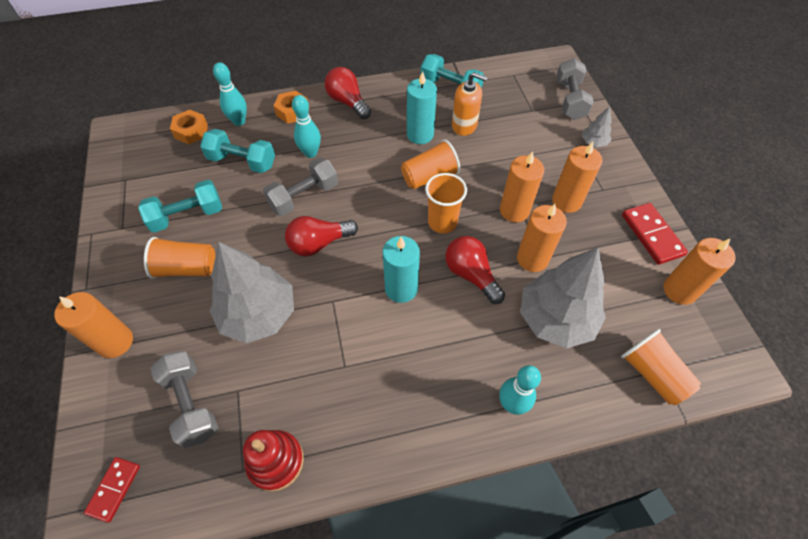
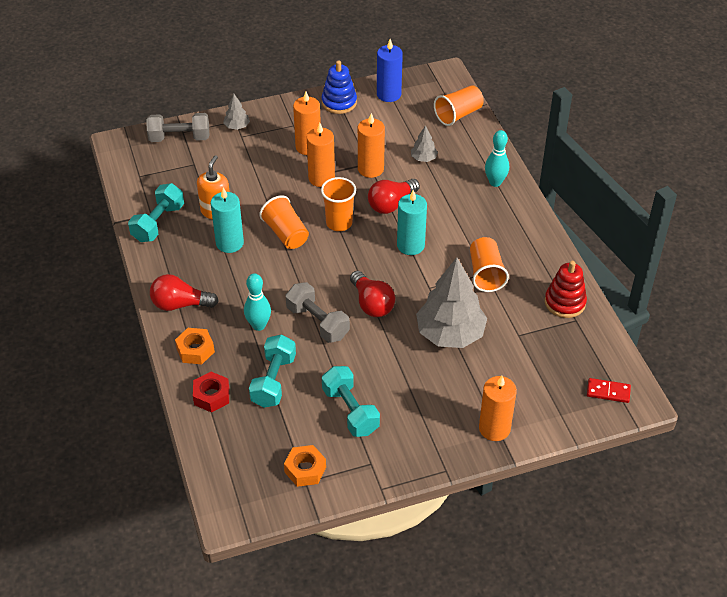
camera: 95 degrees left, 10 degrees down
orange cup [144,237,215,279] -> orange cup moved to [470,237,509,292]
grey dumbbell [150,351,218,448] -> none
orange nut [170,110,208,144] -> orange nut moved to [284,445,326,487]
turquoise bowling pin [213,62,247,126] -> red nut [193,372,229,413]
red light bulb [325,67,371,119] -> red light bulb turned 45 degrees clockwise [150,274,219,311]
grey tree [520,247,606,348] -> grey tree [411,125,438,162], size x0.44
red domino [622,203,688,265] -> blue stacking toy [321,60,357,114]
orange candle [663,238,736,305] -> blue candle [377,39,403,102]

